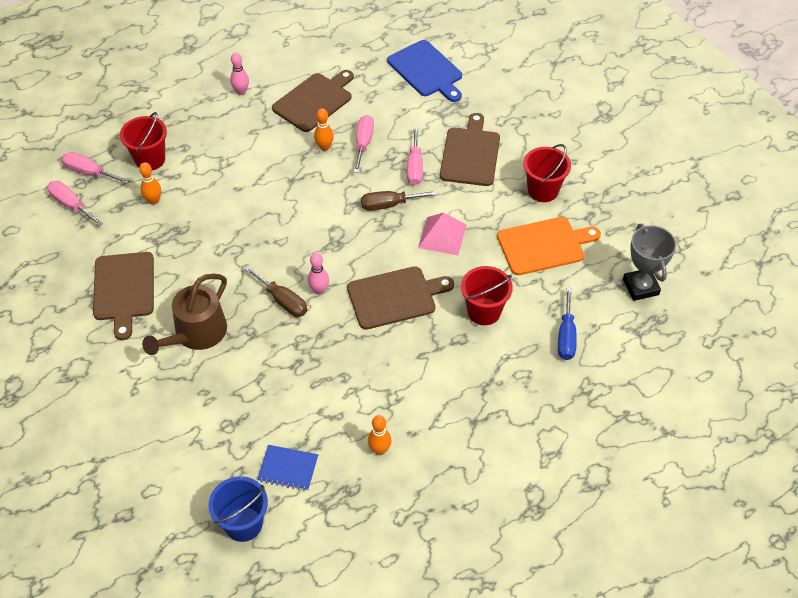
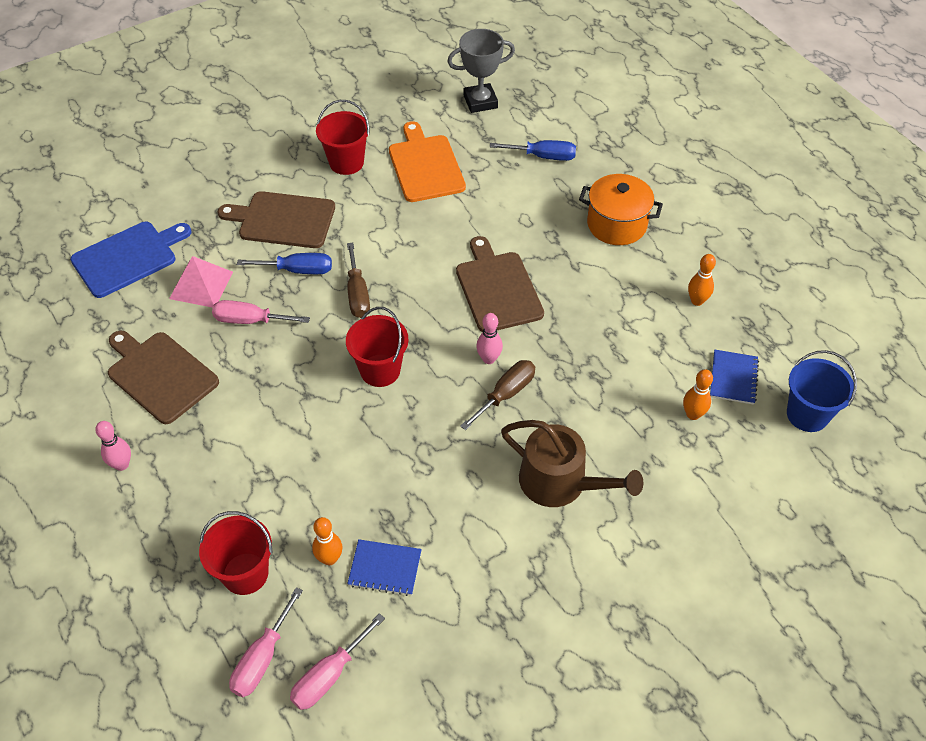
camera: 90 degrees left, 0 degrees up
brown cutting board [93,252,154,340] -> none
orange bowling pin [314,108,334,151] -> orange bowling pin moved to [683,369,713,420]
pink screwdriver [407,126,423,185] -> blue screwdriver [237,253,332,274]
pink pyramid [418,213,467,255] -> pink pyramid moved to [169,256,233,308]
red bucket [461,266,513,325] -> red bucket moved to [346,307,409,387]
none -> blue notebook [347,539,422,596]
none -> orange pot [579,174,663,245]

